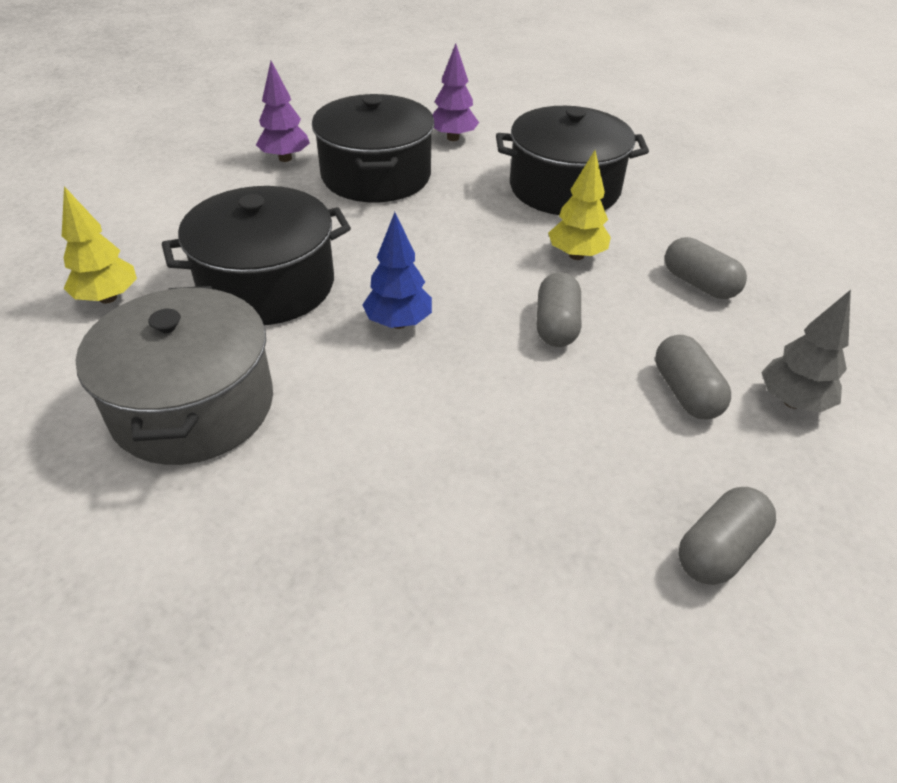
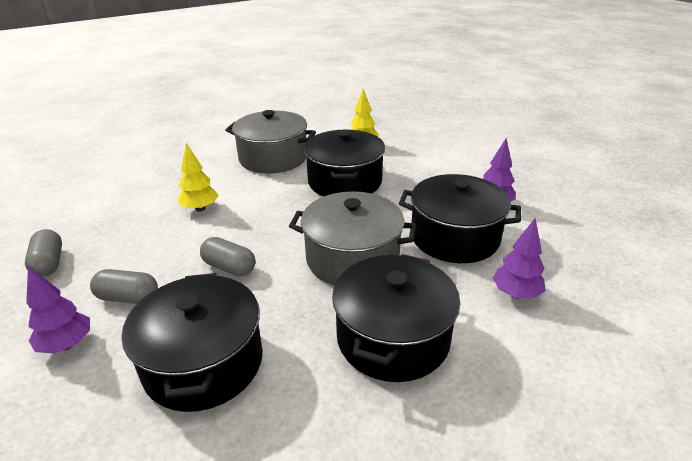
camera: 115 degrees right, 10 degrees down
blue tree [362,212,432,329] -> none
yellow tree [548,150,611,260] -> yellow tree moved to [178,143,219,212]
grey capsule [665,237,747,299] -> black pot [122,273,263,412]
grey tree [761,290,851,412] -> purple tree [26,266,90,354]
none -> grey pot [289,191,416,285]

